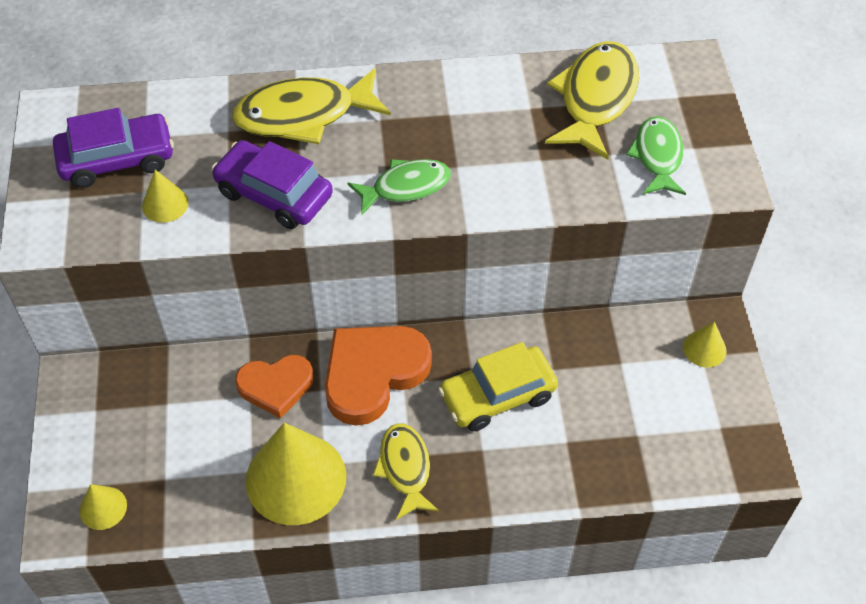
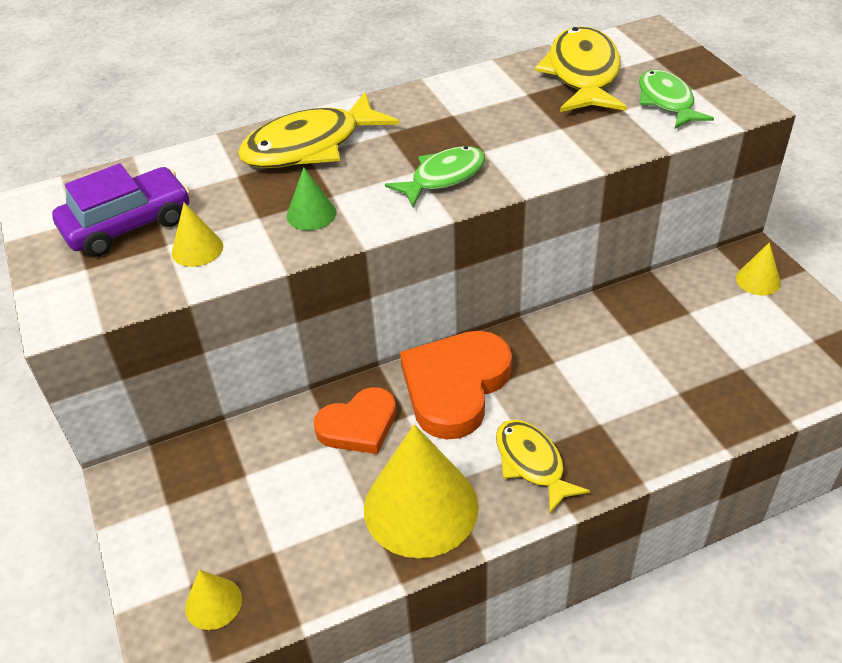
camera: 15 degrees left, 10 degrees down
purple car [211,140,333,229] -> green cone [287,167,336,230]
yellow car [438,342,558,431] -> none

